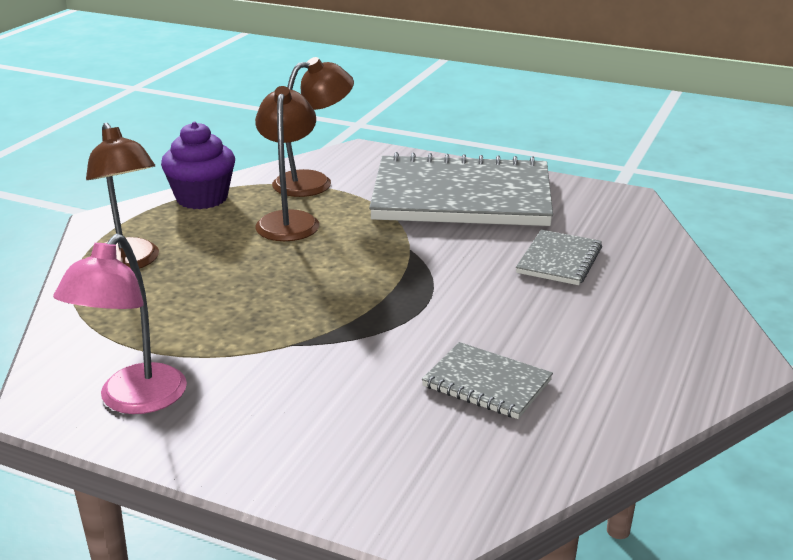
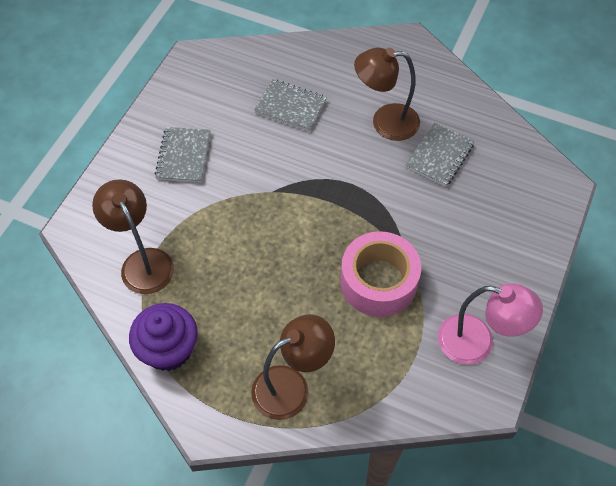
camera: 90 degrees left, 30 degrees up
brown lamp [255,86,320,241] -> brown lamp moved to [354,48,420,141]
grey notebook [369,152,553,226] -> grey notebook [155,127,211,183], size x0.45
none -> pink tape [340,231,421,317]

